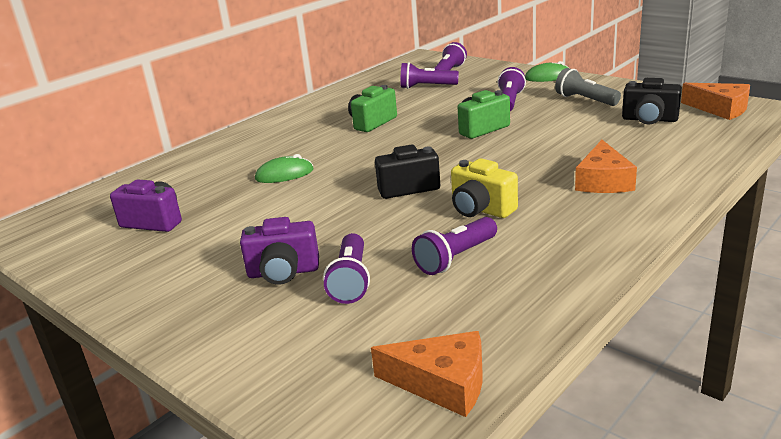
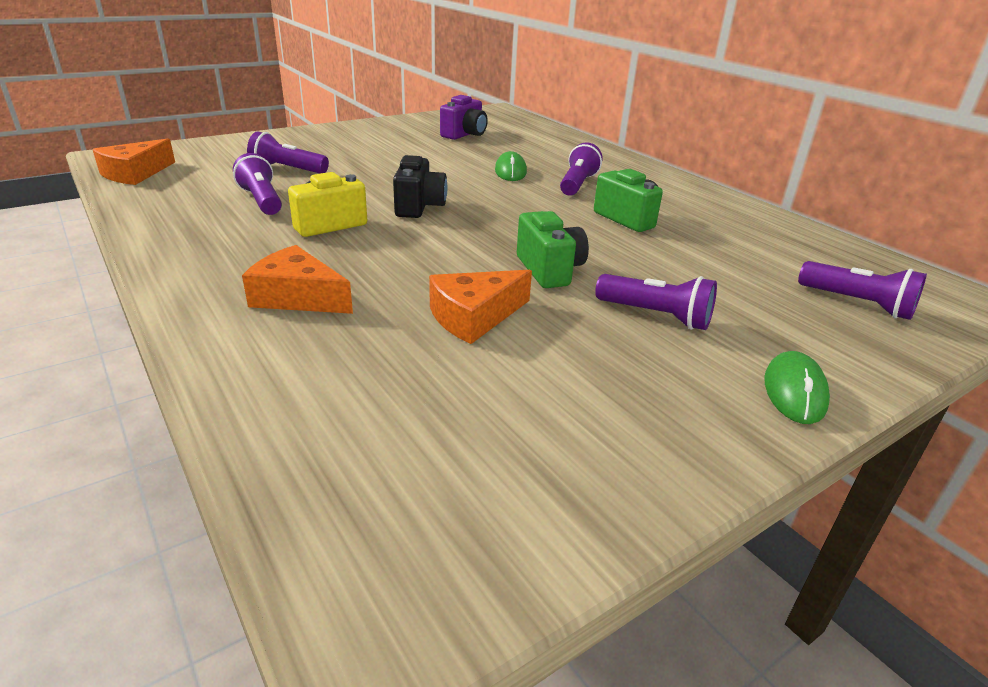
camera: 100 degrees right, 5 degrees up
purple camera [240,217,319,284] -> none
purple flashlight [400,62,459,89] -> purple flashlight moved to [560,142,603,196]
grey flashlight [555,68,621,106] -> none
black camera [622,78,682,125] -> none
orange cheese [681,83,750,120] -> orange cheese moved to [429,270,532,344]

